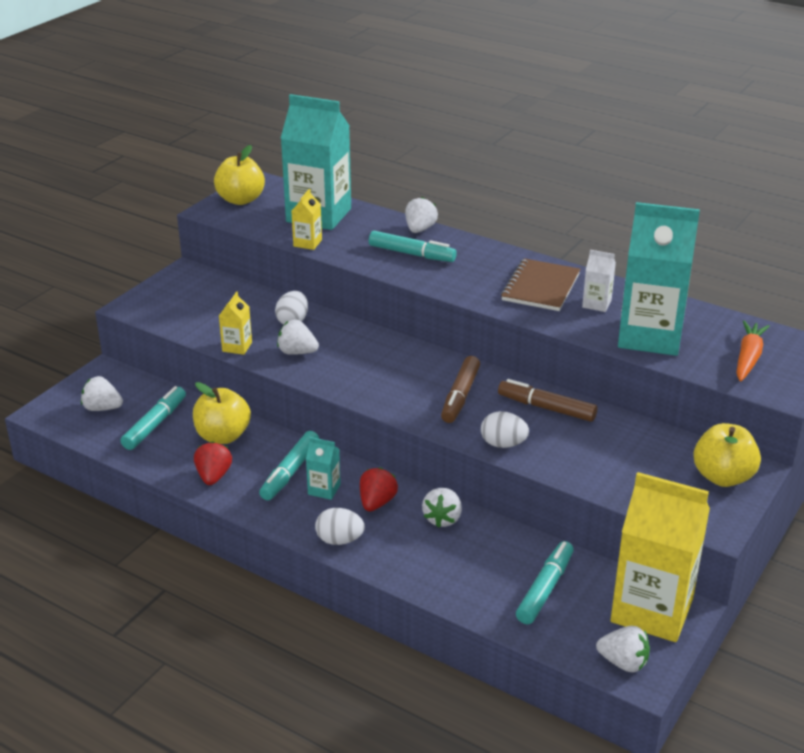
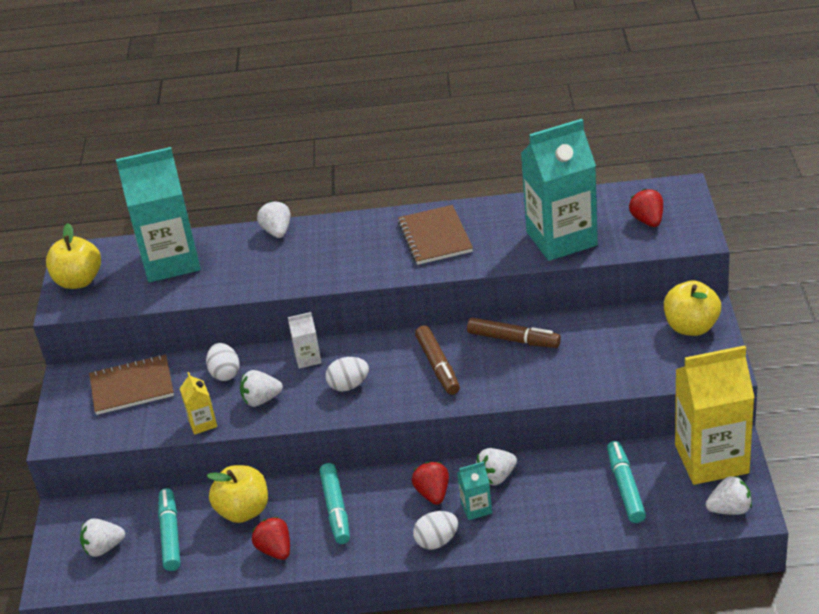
camera: 30 degrees left, 5 degrees up
yellow carton [291,189,322,250] -> none
turquoise carton [306,437,341,500] -> turquoise carton moved to [457,461,492,520]
turquoise marker [369,231,457,262] -> none
white strawberry [422,488,462,528] -> white strawberry turned 75 degrees clockwise [476,448,517,485]
white egg [481,411,529,448] -> white egg moved to [325,357,369,392]
brown marker [498,379,598,422] -> brown marker turned 150 degrees counterclockwise [467,317,561,348]
white carton [582,250,616,312] -> white carton moved to [288,312,322,369]
orange carrot [736,321,770,381] -> red strawberry [629,189,663,227]
none -> brown notebook [89,354,174,415]

